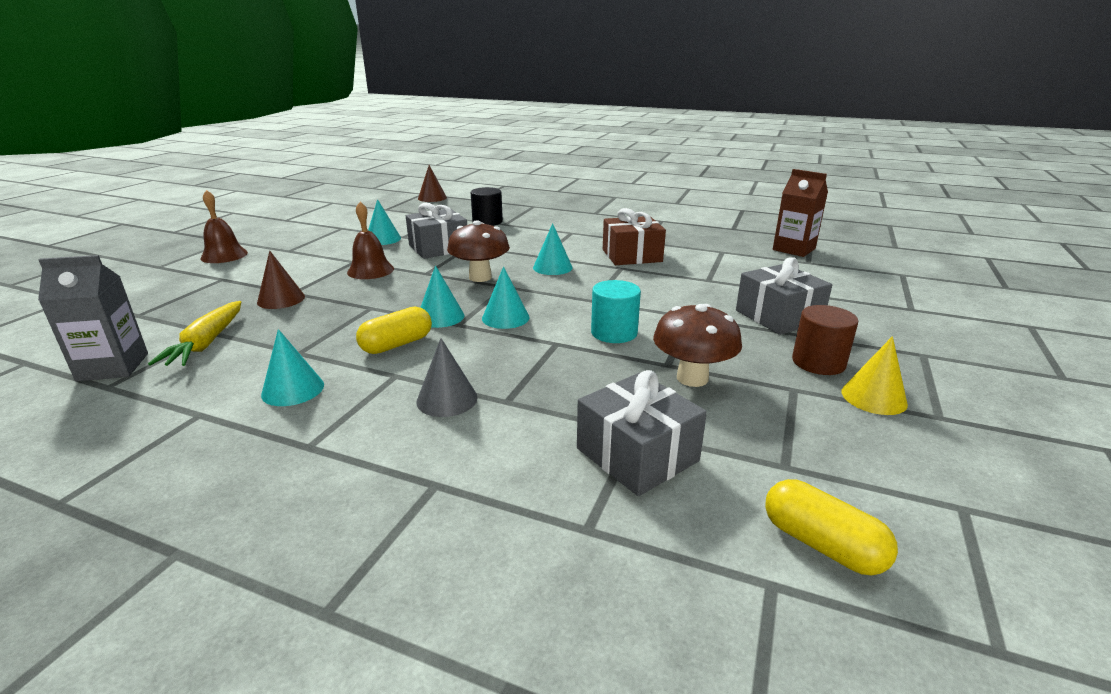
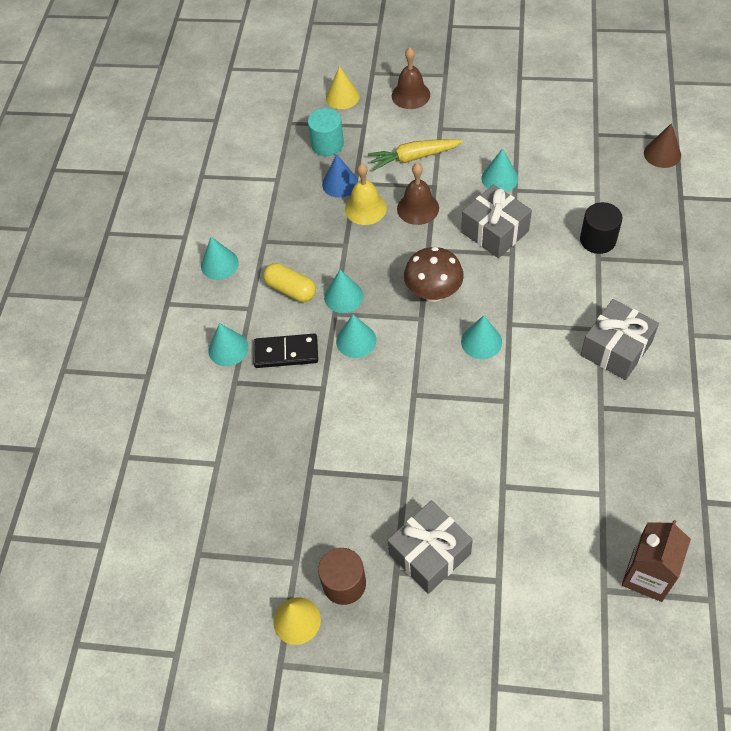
camera: 80 degrees right, 30 degrees up
grey carton [38,255,148,381] -> none
yellow carrot [148,301,241,366] -> yellow carrot moved to [368,139,463,170]
brown cone [257,251,305,309] -> blue cone [322,154,358,198]
grey cone [416,338,478,417] -> turquoise cone [208,323,248,366]
grey gift [577,370,707,496] -> grey gift moved to [581,299,659,380]
turquoise cylinder [591,280,641,343] -> turquoise cylinder moved to [308,108,344,156]
brown gift [603,208,666,265] -> none
brown mushroom [653,304,742,387] -> none
yellow capsule [765,479,898,575] -> none
none -> black domino [254,334,318,368]
none -> yellow cone [326,66,360,109]
none -> yellow bell [345,163,387,225]

